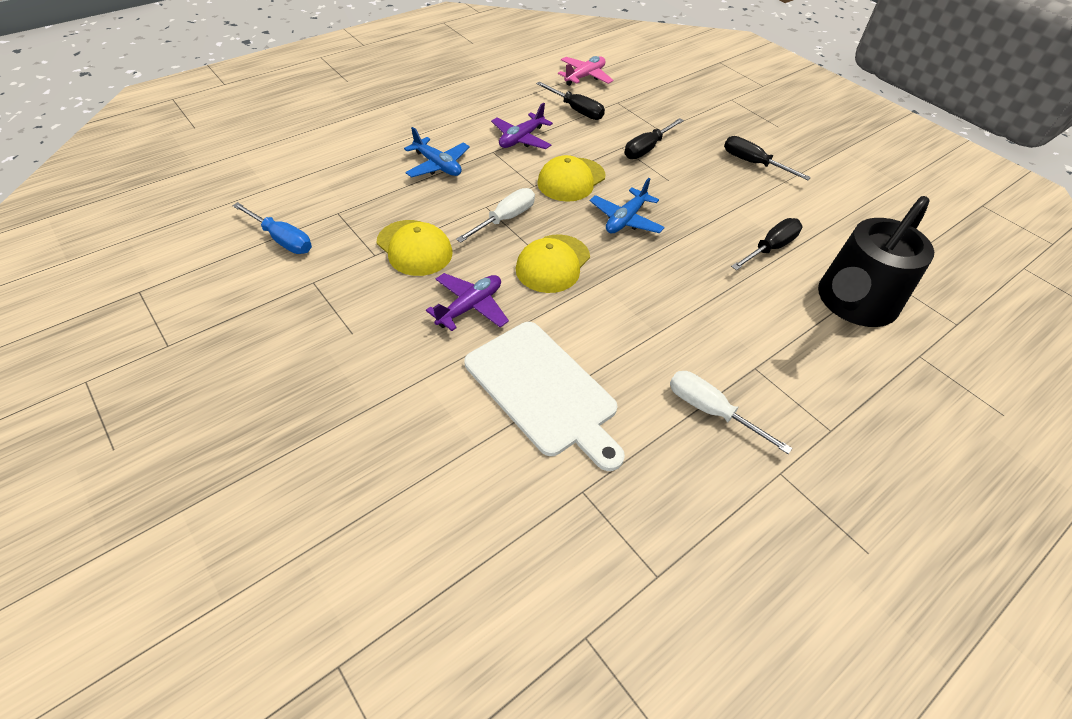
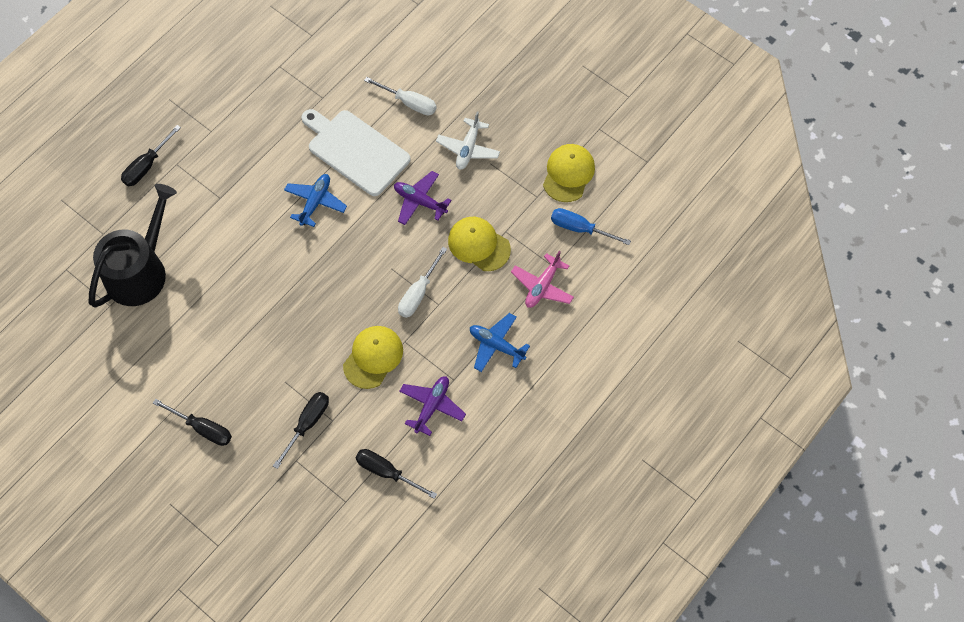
camera: 170 degrees right, 15 degrees up
purple plane [426,273,509,331] -> purple plane turned 90 degrees clockwise [394,171,452,225]
yellow cap [516,234,590,293] -> yellow cap moved to [543,144,595,202]
pink plane [558,56,613,86] -> pink plane moved to [511,251,574,308]
blue plane [590,178,665,233] -> blue plane moved to [284,174,347,227]
white screwdriver [670,371,792,454] -> white screwdriver moved to [364,77,437,115]
black screwdriver [731,218,802,270] -> black screwdriver moved to [121,125,181,186]
none -> white plane [436,111,500,170]

